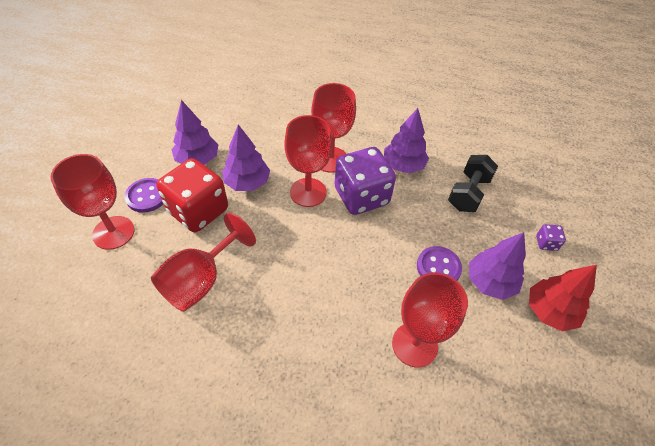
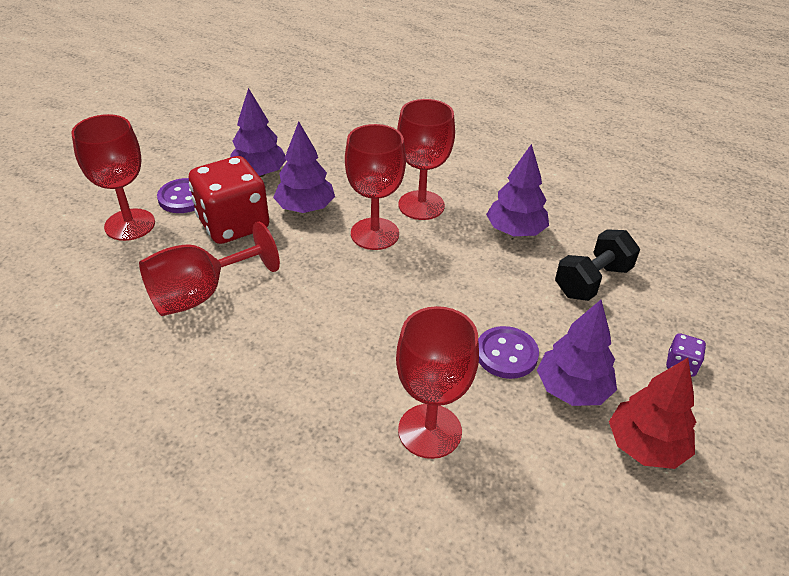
camera: 20 degrees right, 10 degrees down
purple dice [334,147,396,215] -> none

